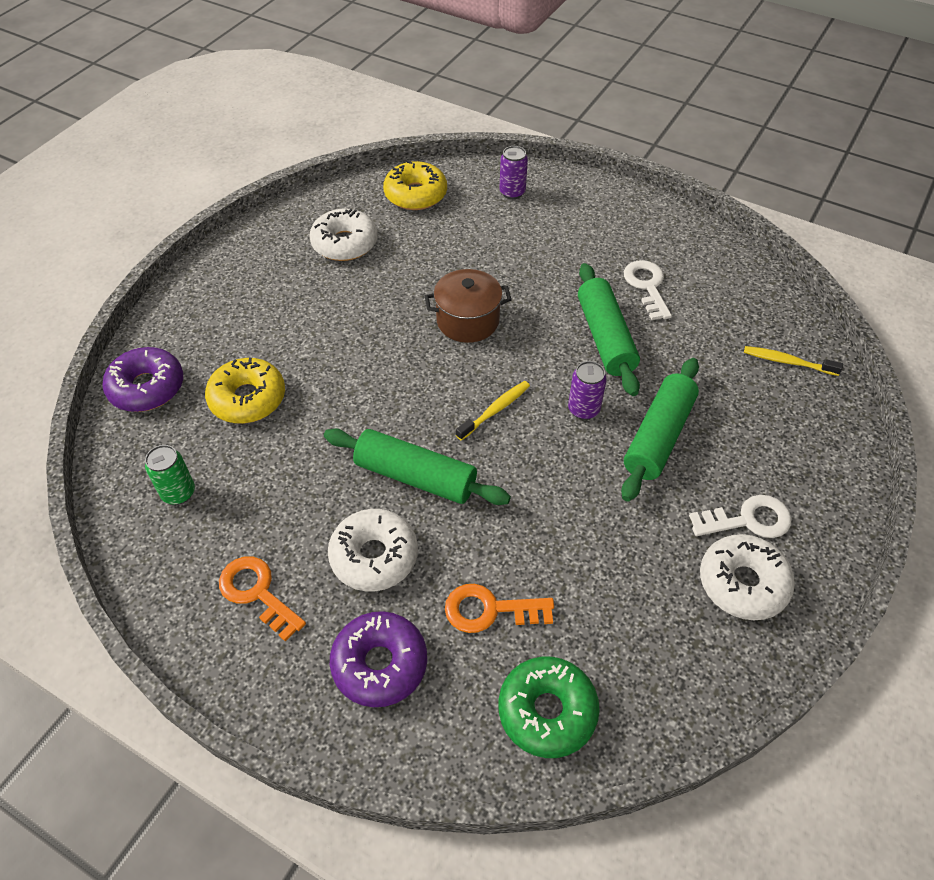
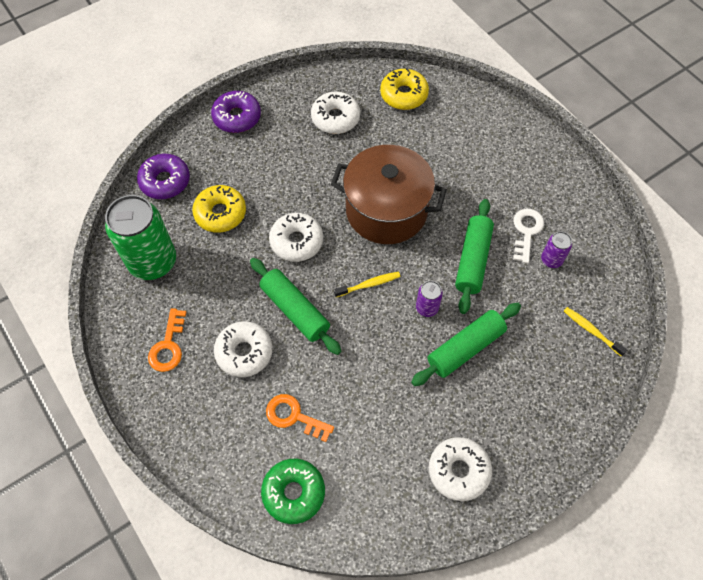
camera: 25 degrees right, 10 degrees up
green can [145,445,195,505] -> green can [105,195,176,280], size x2.21
orange key [219,556,306,641] -> orange key turned 150 degrees counterclockwise [148,308,186,372]
purple donut [330,611,427,707] -> purple donut moved to [211,91,261,133]
brown pot [425,269,512,343] -> brown pot [331,145,447,244], size x1.79
purple can [499,146,528,199] -> purple can moved to [541,231,572,268]
white key [689,495,792,538] -> none
none -> white donut [269,213,323,262]

